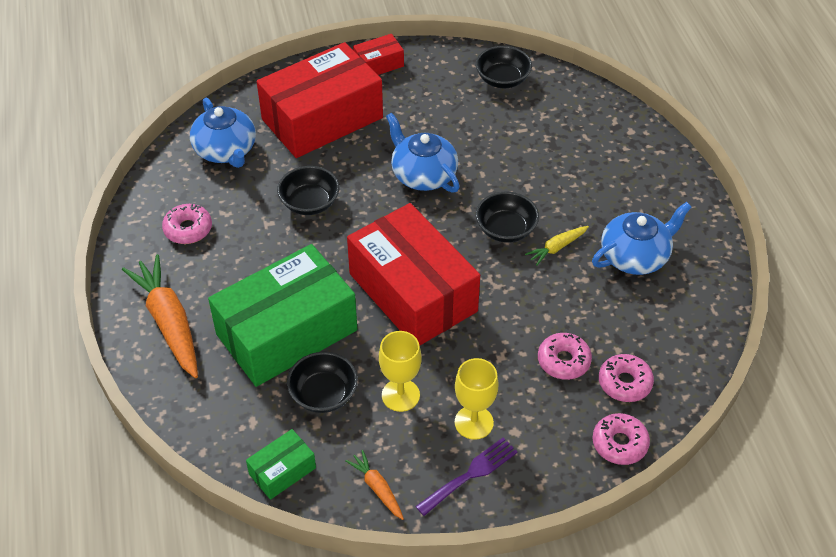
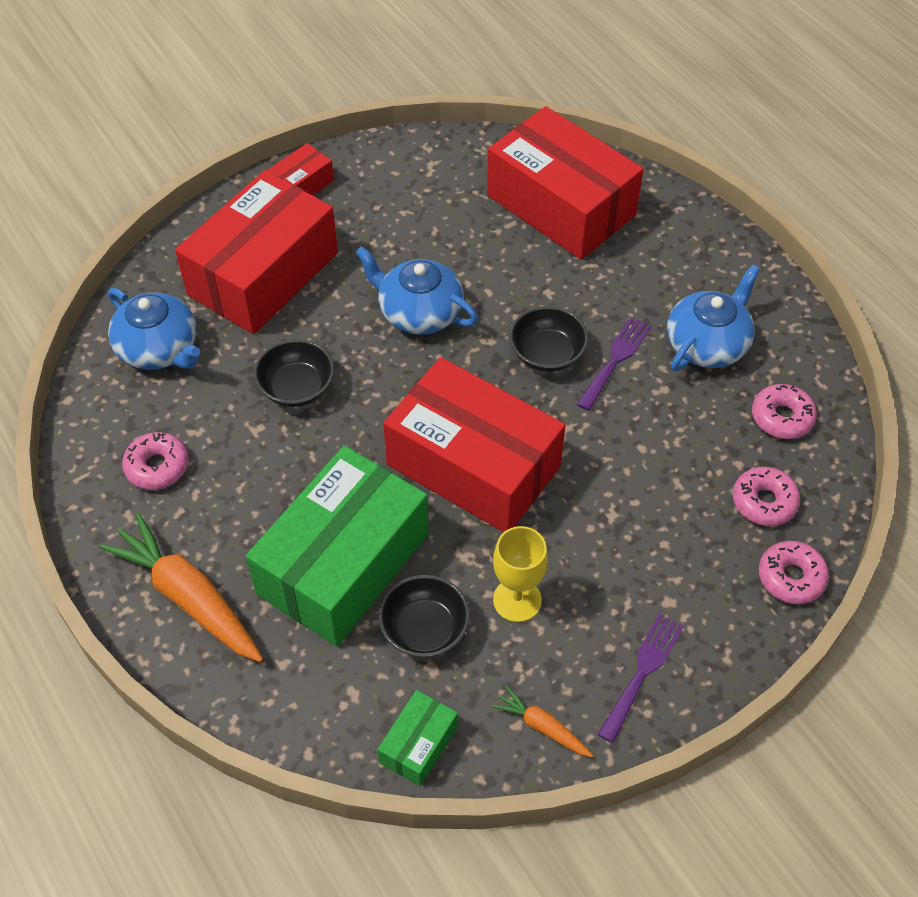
camera: 20 degrees left, 5 degrees up
yellow goblet [455,358,499,440] -> none
black bowl [476,46,532,88] -> none
yellow carrot [525,226,589,266] -> purple fork [577,317,652,411]
pink donut [538,333,592,380] -> pink donut moved to [752,384,817,439]
none -> red box [487,106,644,260]

